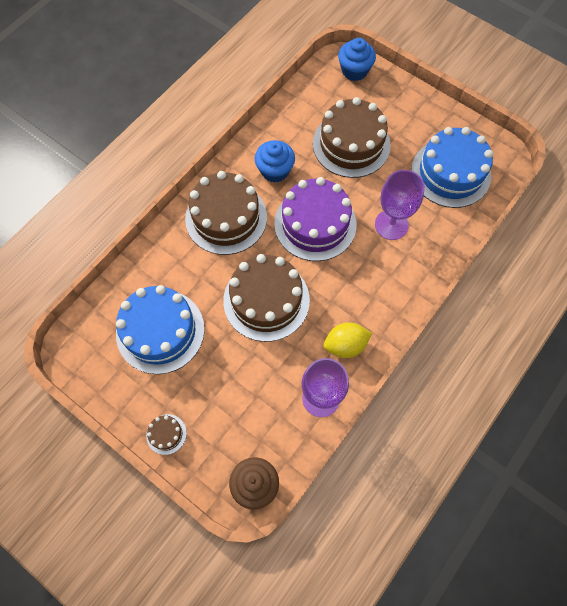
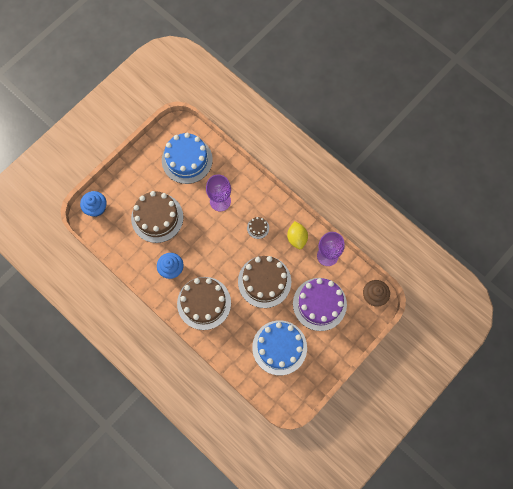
camera: 85 degrees left, 5 degrees up
brown cake [146,414,187,455] -> brown cake moved to [247,217,269,239]
purple cake [274,177,356,261] -> purple cake moved to [293,278,347,331]

